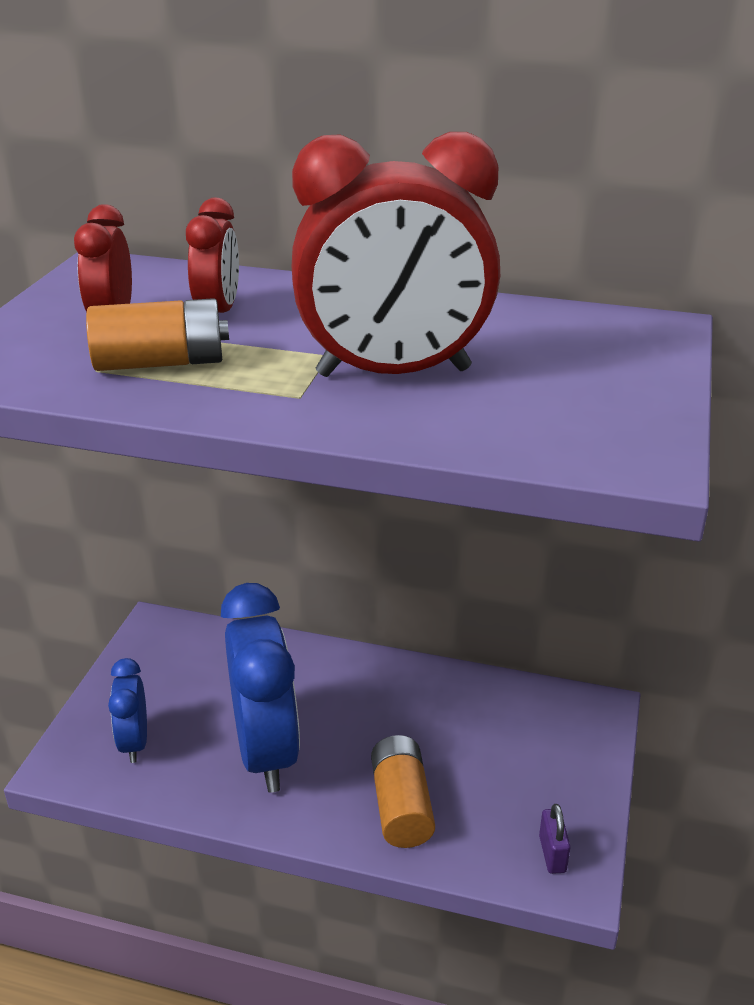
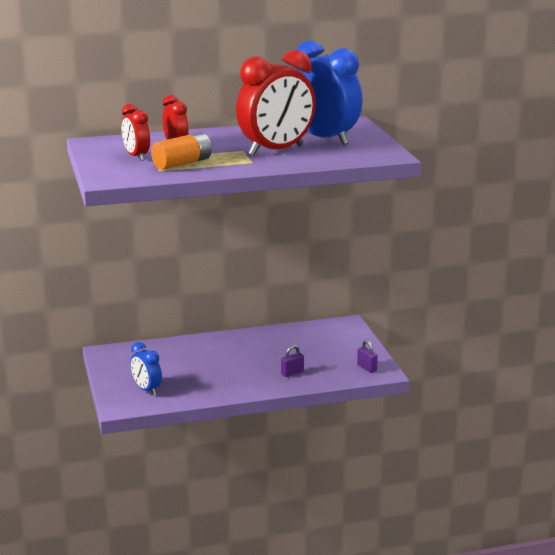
camera: 30 degrees left, 10 degrees down
blue clock [221,583,300,793] -> blue clock moved to [296,40,362,145]
orange battery [371,735,435,848] -> purple padlock [281,345,304,377]

